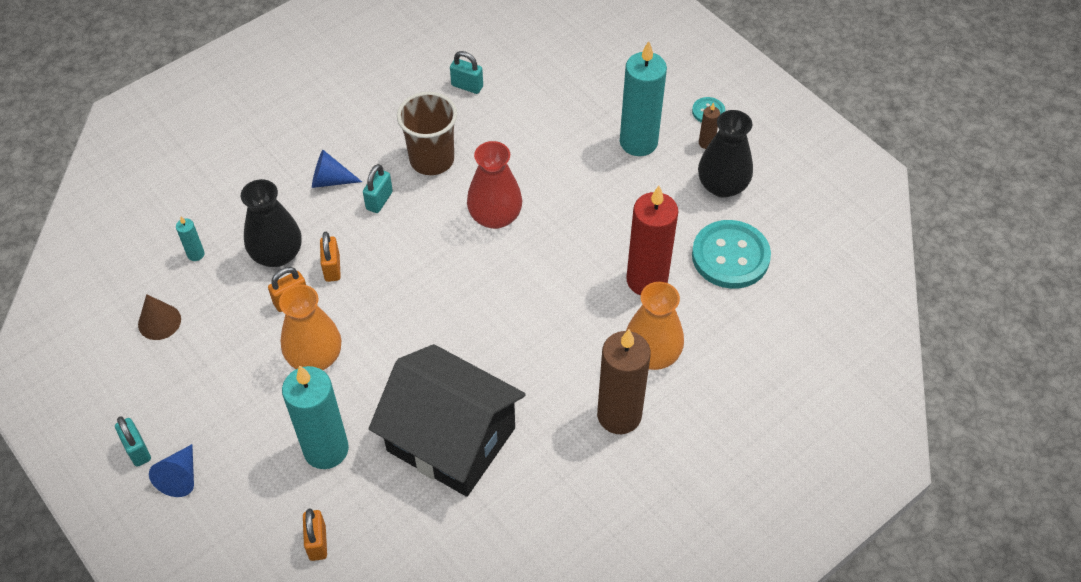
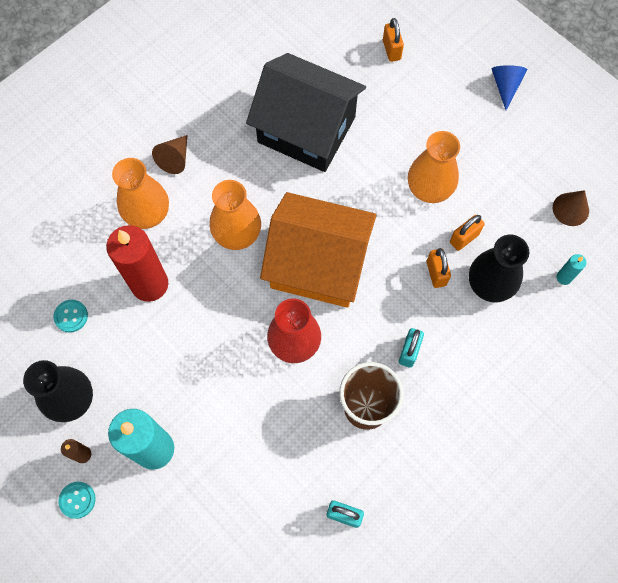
camera: 175 degrees right, 15 degrees up
turquoise padlock [115,416,151,467] -> none
turquoise candle [282,366,349,469] -> none
blue cone [312,150,362,188] -> none
brown candle [597,329,651,434] -> brown cone [152,135,187,174]
turquoise button [692,220,771,289] -> turquoise button [53,300,88,333], size x0.46
none -> orange vase [210,180,261,250]
none -> orange house [260,192,377,308]

